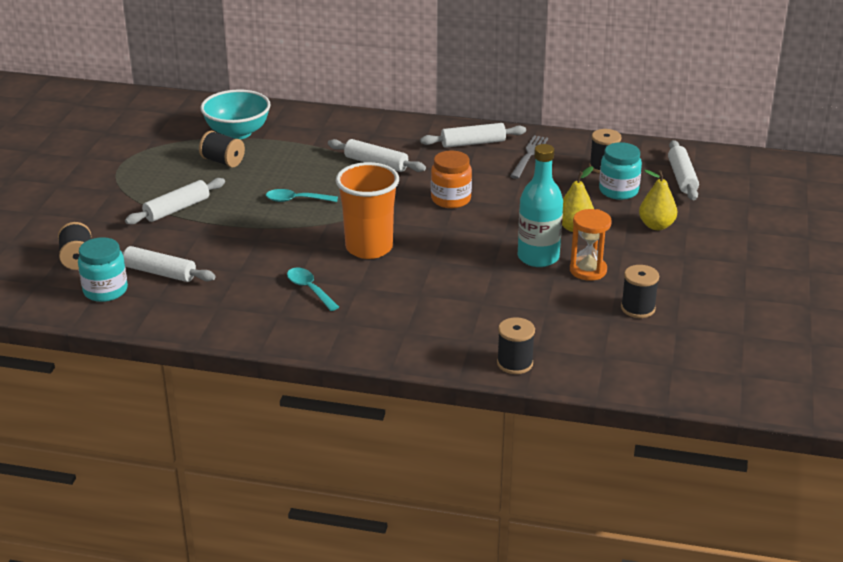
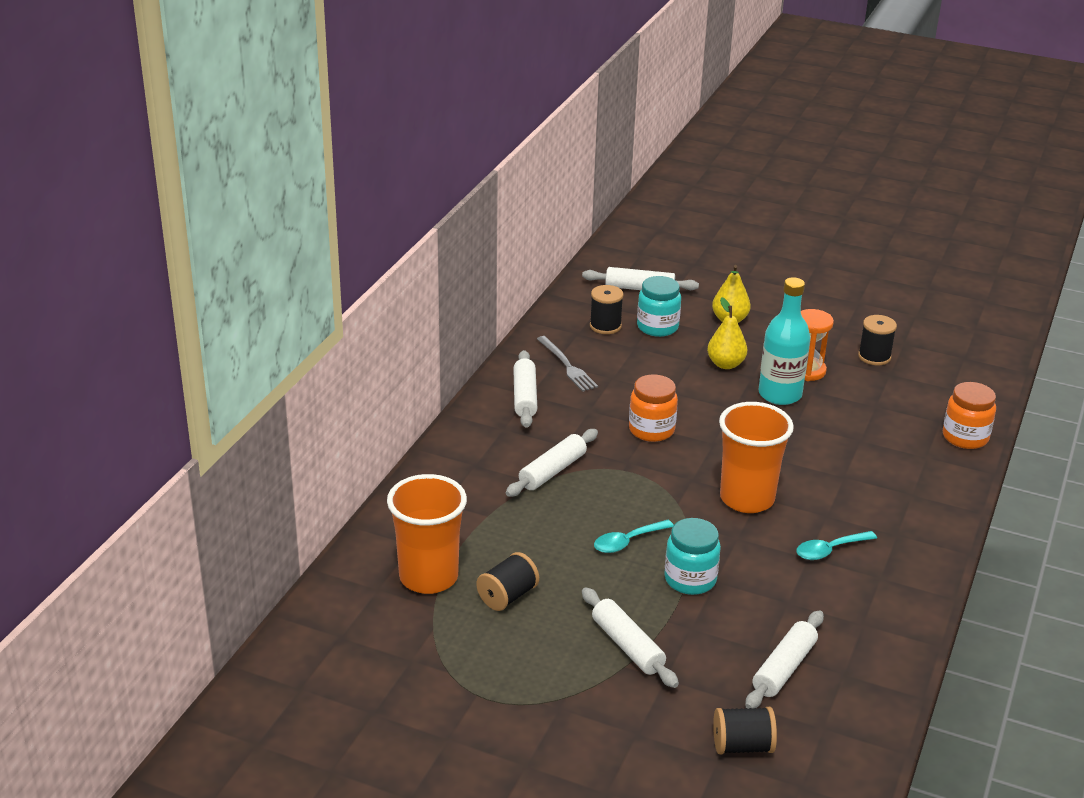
camera: 80 degrees left, 0 degrees up
turquoise jar [78,237,128,302] -> turquoise jar moved to [664,518,721,595]
turquoise bowl [201,89,271,139] -> orange cup [387,474,467,594]
turquoise spoon [266,189,338,202] -> turquoise spoon turned 45 degrees clockwise [594,520,674,553]
black spool [497,317,535,374] -> orange jar [943,382,996,449]
grey fork [510,135,548,179] -> grey fork turned 150 degrees counterclockwise [537,336,598,391]

